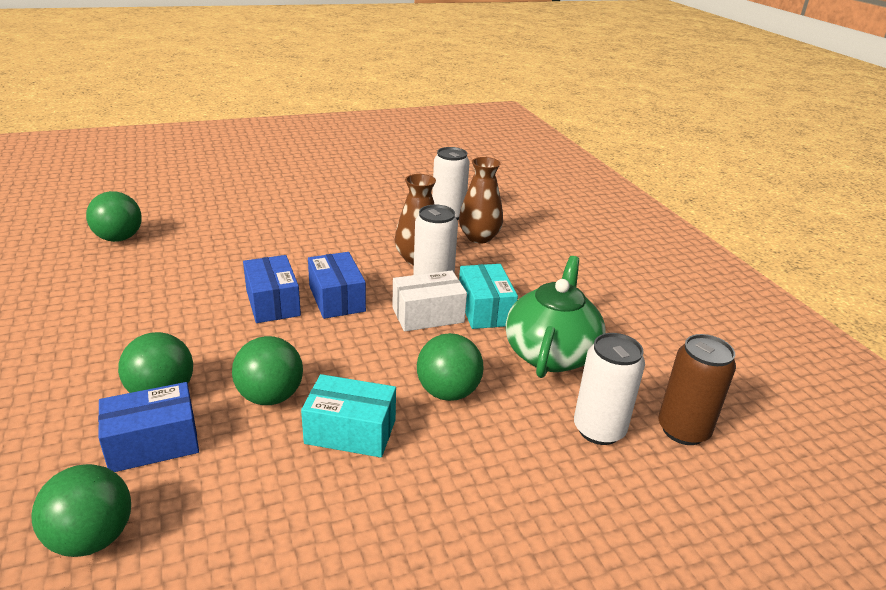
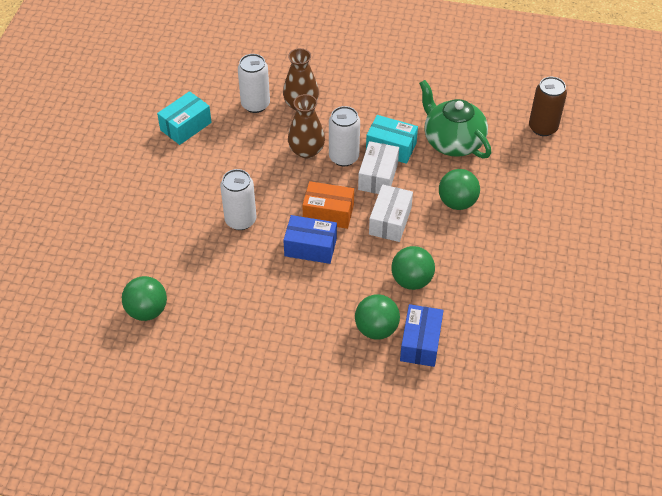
camera: 55 degrees left, 20 degrees up
green ball [31,464,131,557] -> none
turquoise box [301,374,396,458] -> turquoise box moved to [157,91,212,145]
blue box [308,252,366,319] -> orange box [302,181,354,229]
white can [574,333,645,445] -> white can moved to [220,169,257,230]
none -> white box [369,184,413,242]

